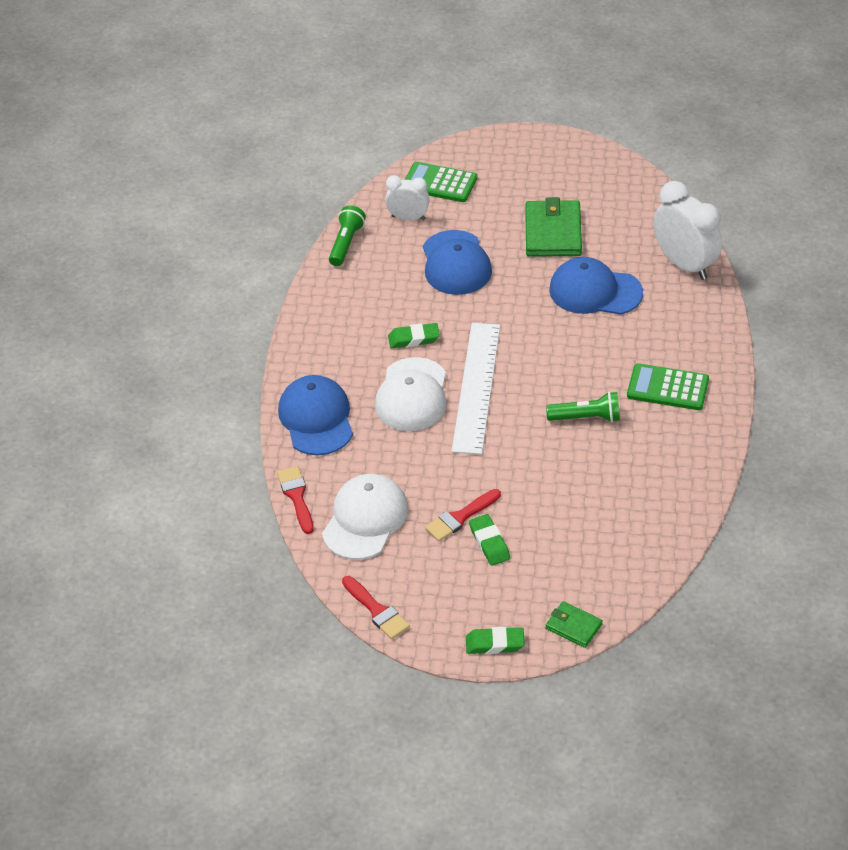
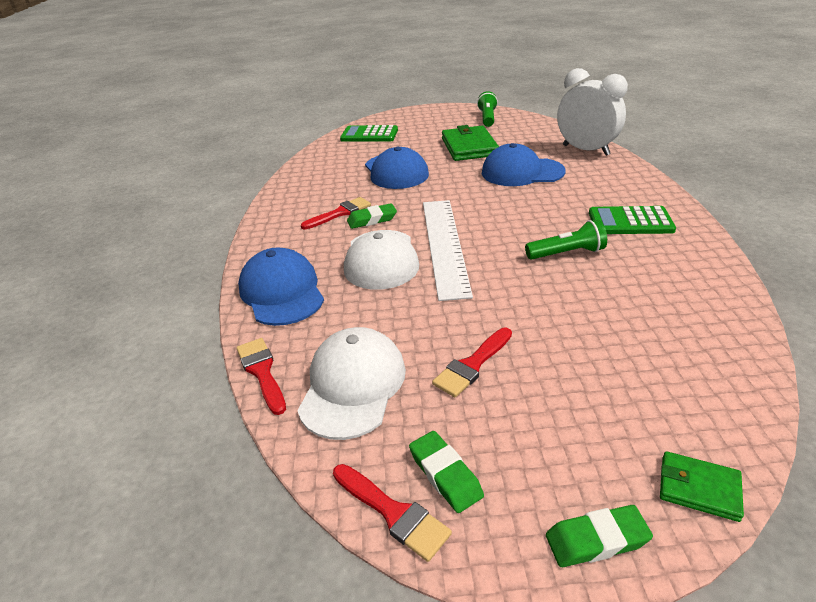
camera: 10 degrees left, 10 degrees down
green flashlight [329,205,366,266] -> green flashlight moved to [477,91,498,127]
white clock [385,175,430,220] -> none
green eraser [469,514,510,566] -> green eraser moved to [409,431,484,513]
none -> red brush [301,197,371,230]

